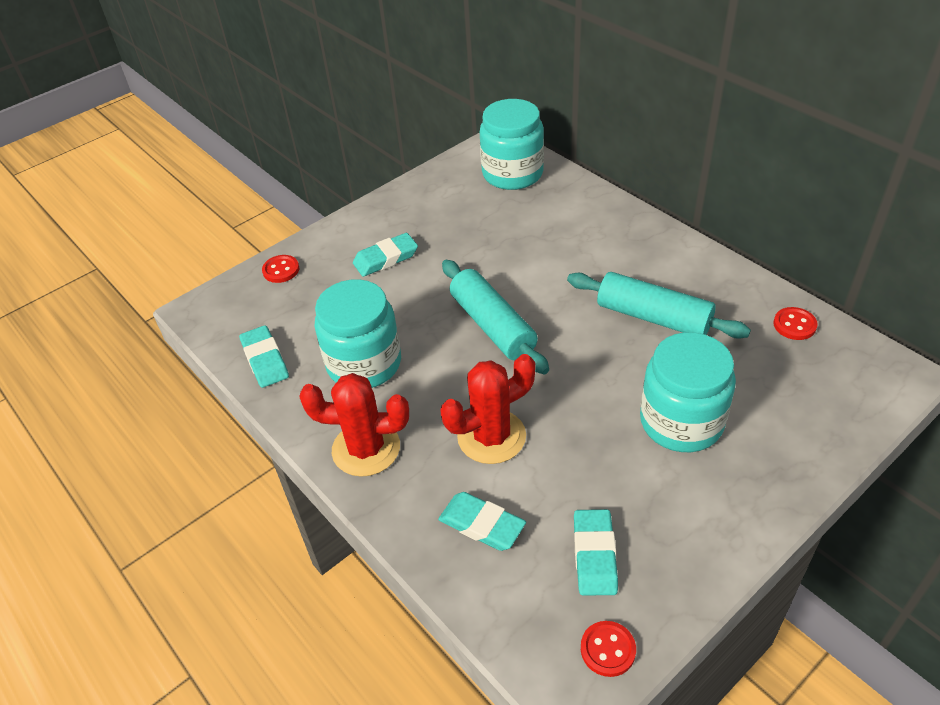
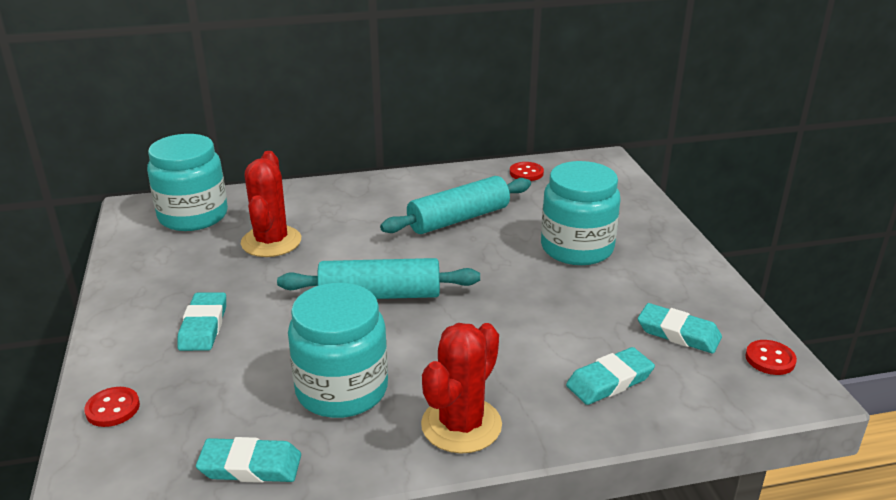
camera: 65 degrees left, 15 degrees down
red cactus [440,354,535,464] -> red cactus moved to [241,151,301,257]

